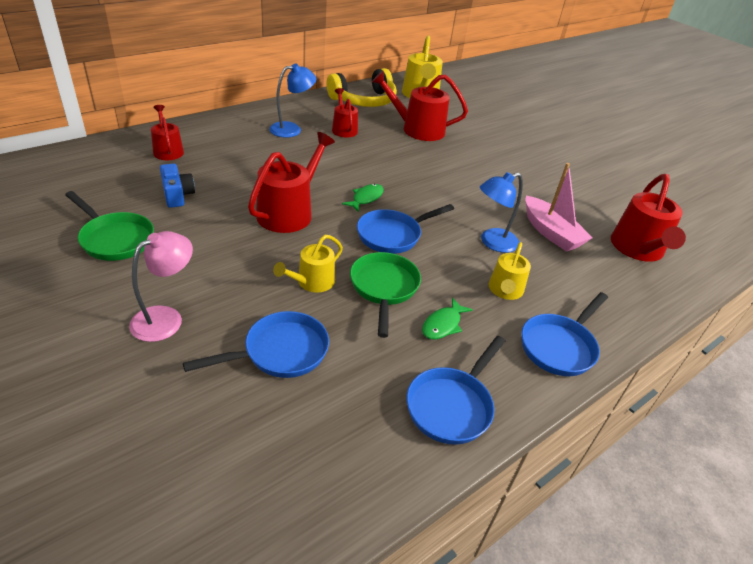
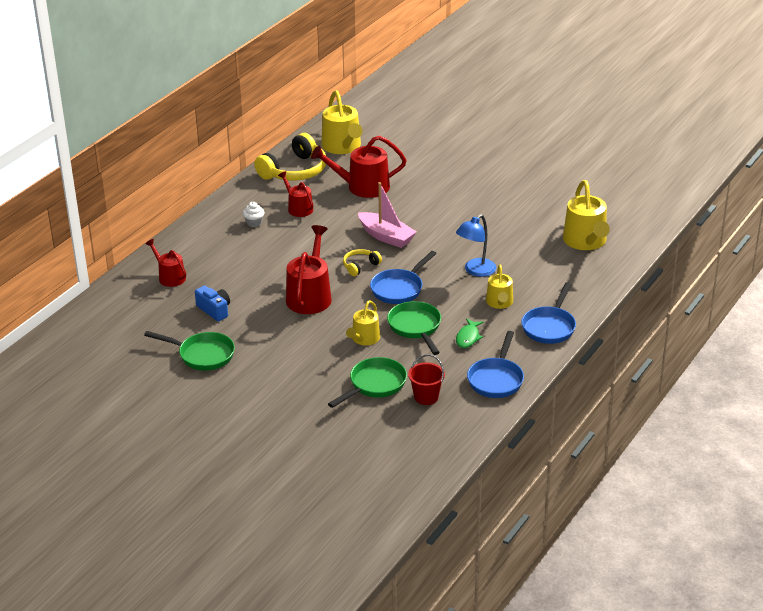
camera: 15 degrees left, 5 degrees down
pink lamp [129,231,193,342] -> none
blue pan [183,311,329,378] -> green pan [328,357,407,408]
blue lamp [269,64,316,138] -> white cupcake [243,202,264,227]
green fish [342,184,384,212] -> yellow headphones [343,249,382,276]
pink boat [526,163,593,252] -> pink boat moved to [358,182,417,248]
red watering can [611,174,686,262] -> yellow watering can [563,180,610,250]
none -> red bucket [408,354,445,405]

